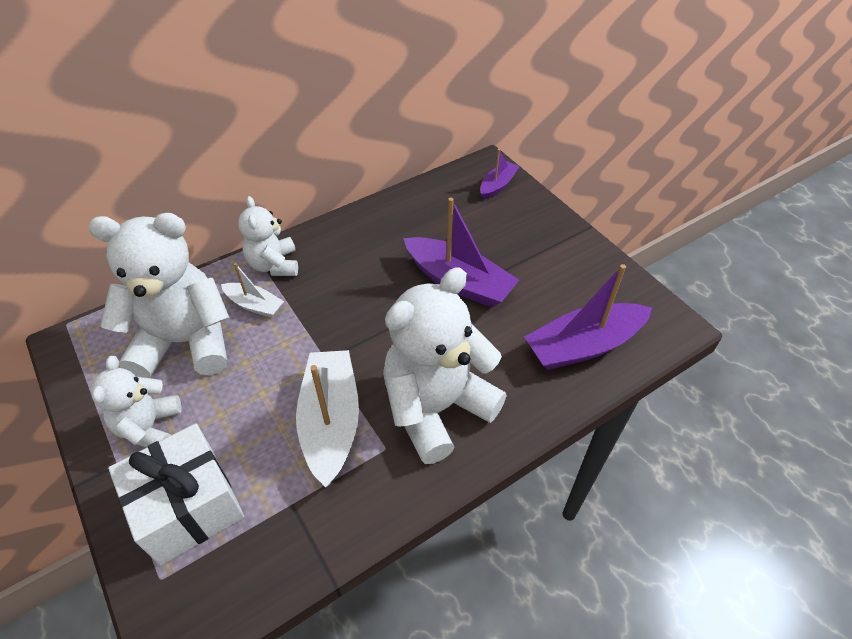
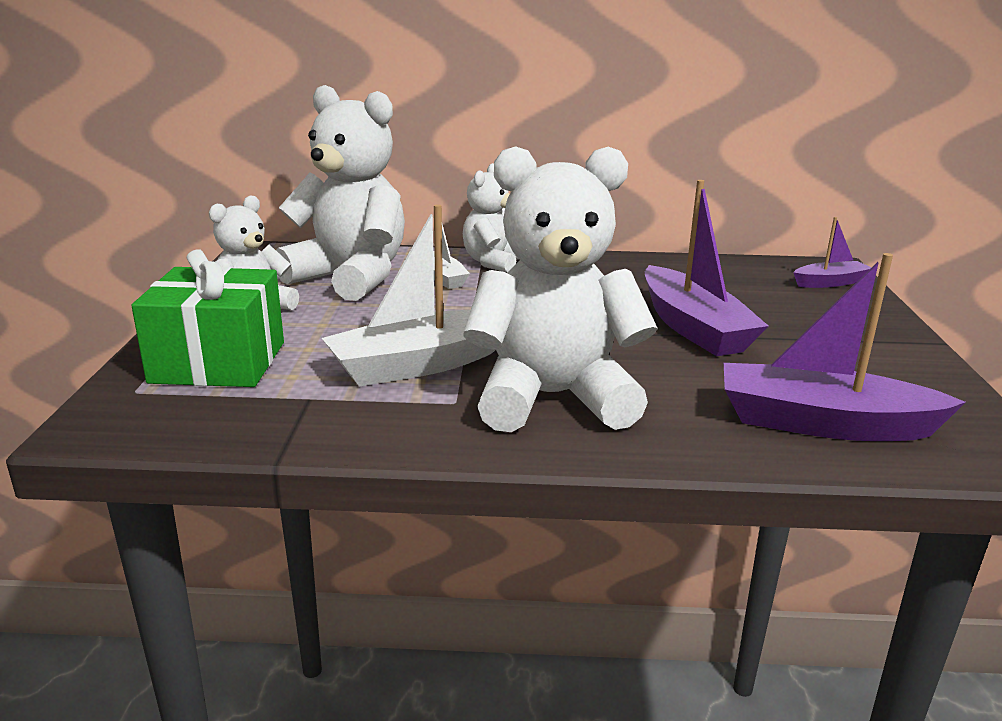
camera: 35 degrees right, 25 degrees down
white gift [108,423,244,565] -> green gift [131,249,284,387]
white boat [296,350,359,487] -> white boat turned 150 degrees counterclockwise [322,204,496,386]

